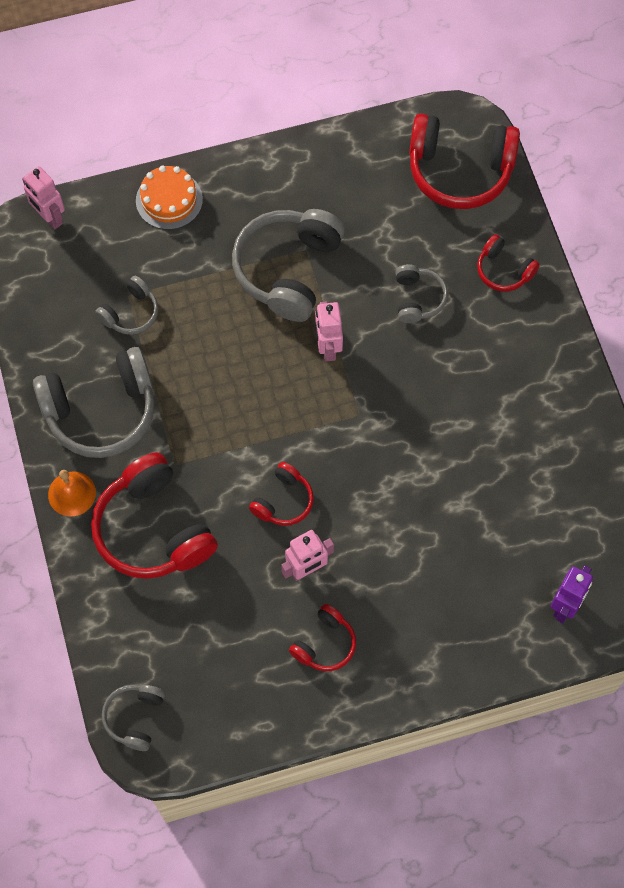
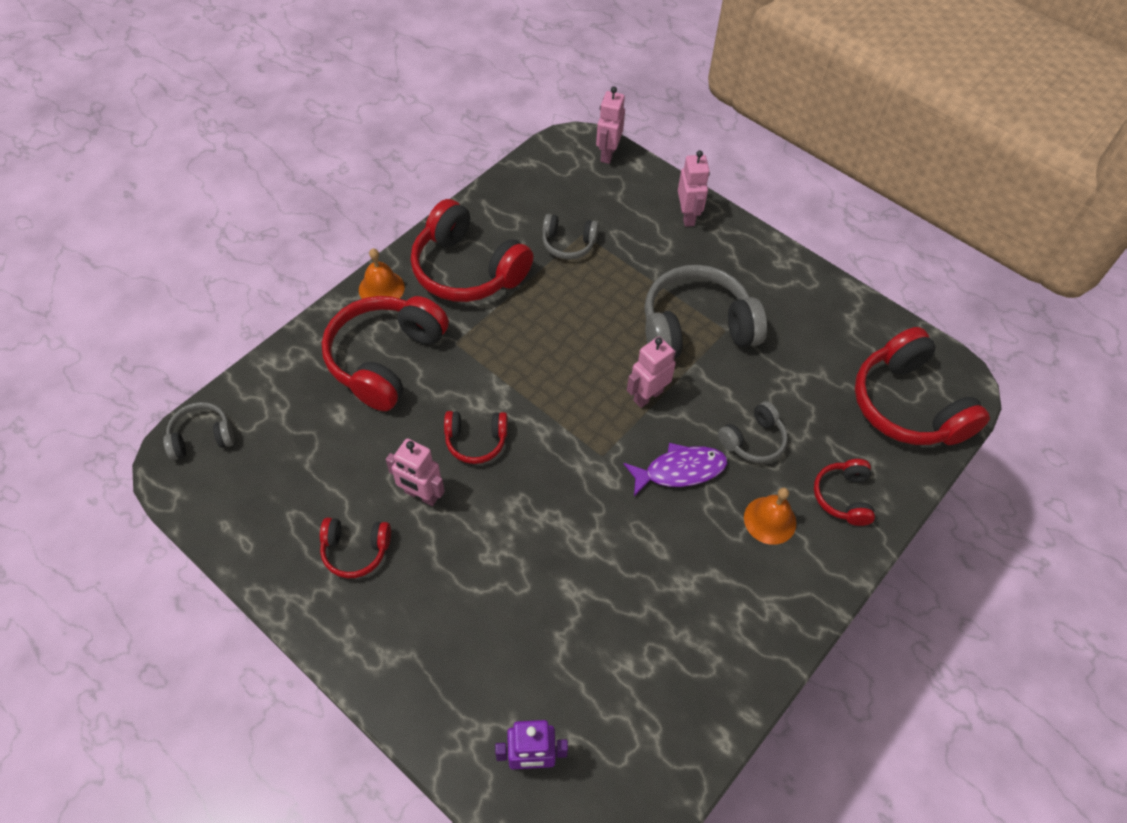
camera: 55 degrees right, 10 degrees down
grey headphones [33,347,154,458] -> red headphones [411,199,533,302]
orange cake [136,165,203,230] -> pink robot [678,150,710,227]
none -> purple fish [624,443,727,496]
none -> orange bell [744,488,796,545]

